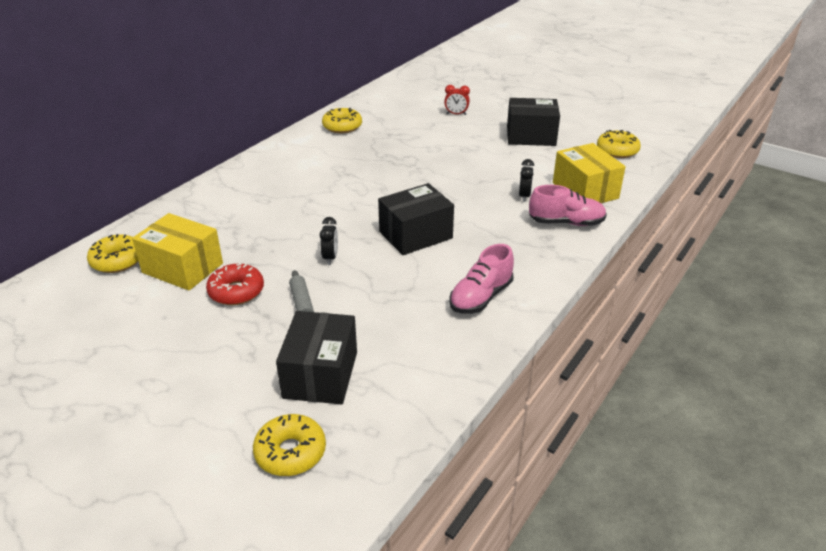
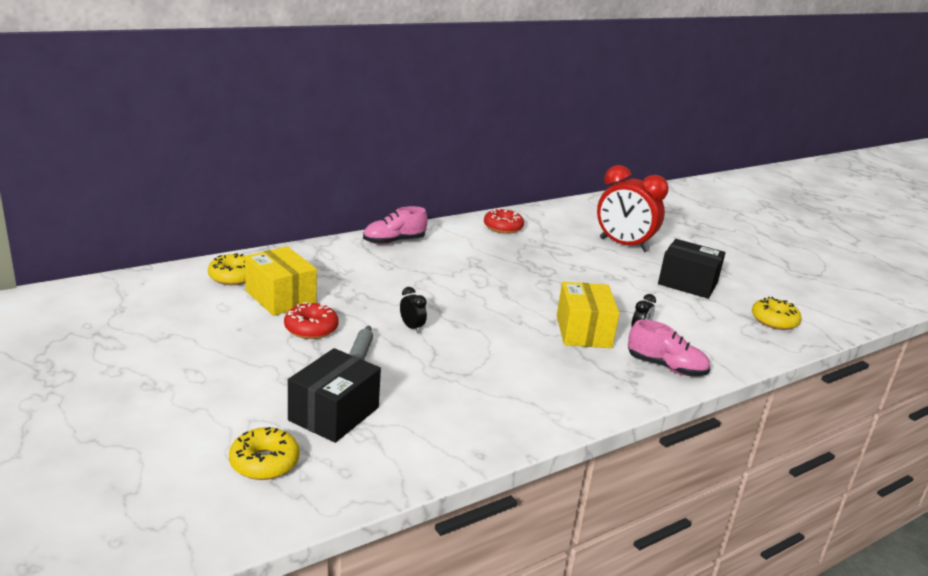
camera: 20 degrees right, 10 degrees down
black clock [320,217,338,265] -> black clock turned 60 degrees counterclockwise [400,287,427,333]
yellow donut [322,108,362,133] -> red donut [484,208,524,234]
black box [378,183,454,255] -> none
red clock [444,85,470,115] -> red clock [597,165,669,252], size x2.45
pink shoe [449,244,514,314] -> pink shoe moved to [363,206,428,245]
yellow box [553,143,626,203] -> yellow box moved to [557,282,620,348]

